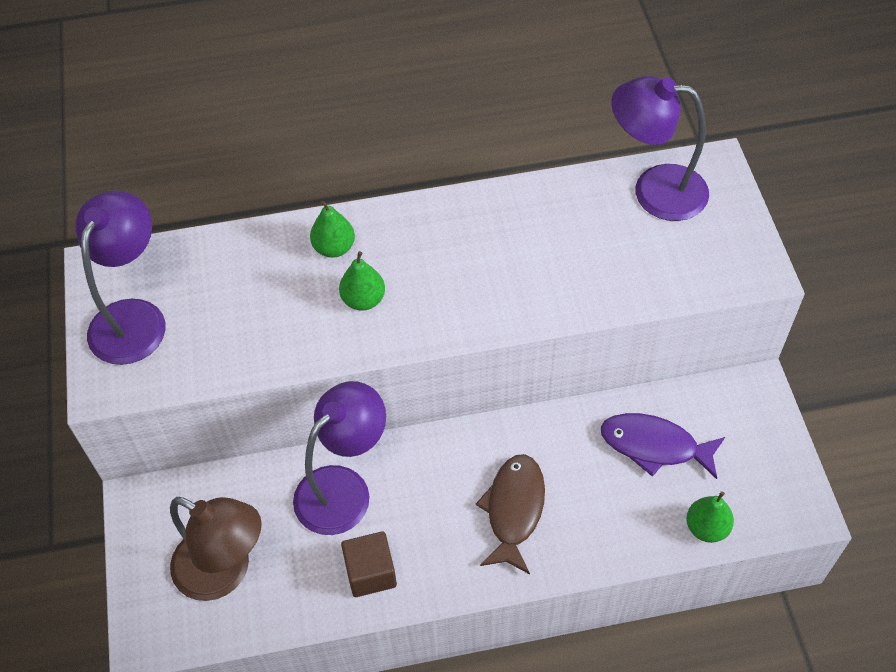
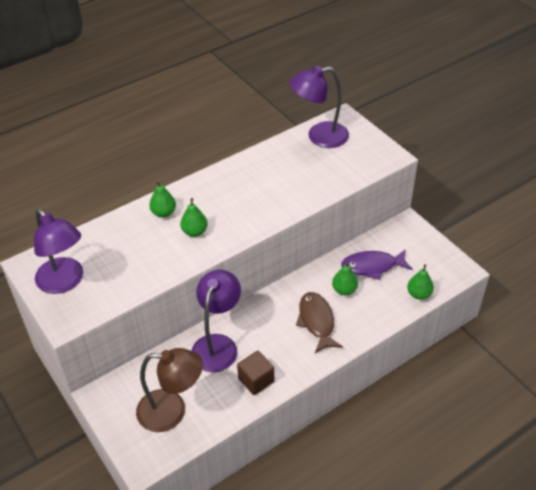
camera: 25 degrees left, 10 degrees down
purple lamp [75,190,165,365] -> purple lamp turned 150 degrees clockwise [34,209,83,294]
none -> green pear [332,262,358,295]

